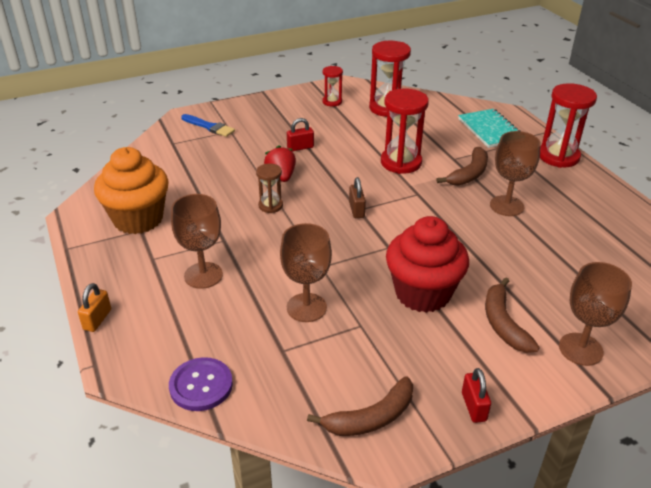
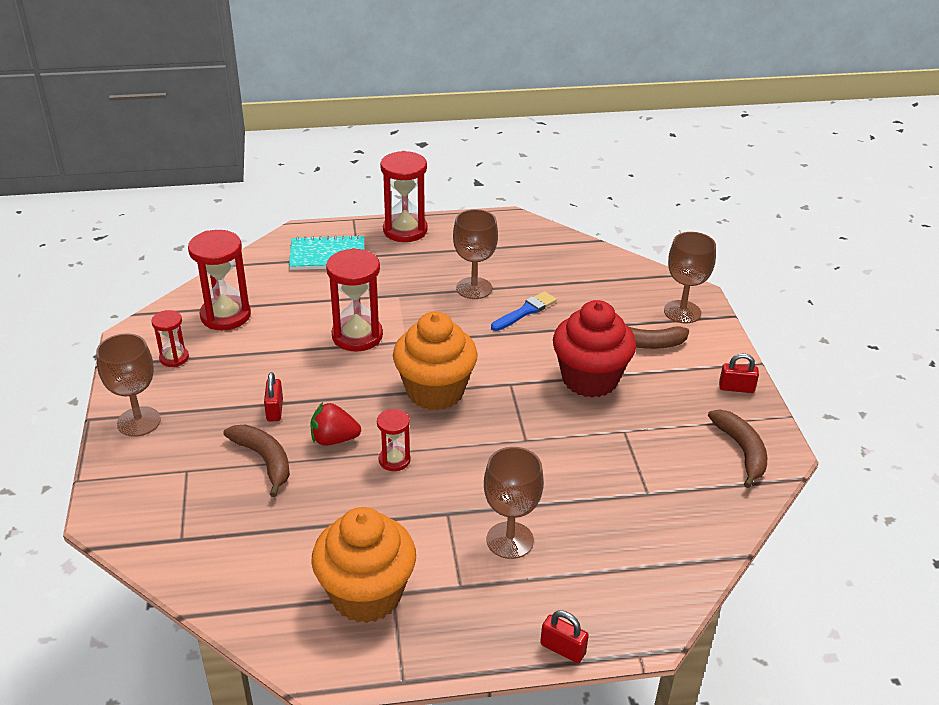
camera: 75 degrees left, 0 degrees up
orange padlock [78,283,111,332] -> red padlock [540,610,589,663]
purple button [169,357,233,411] -> none
blue brush [181,114,235,137] -> blue brush moved to [491,291,557,331]
brown hourglass [256,164,283,213] -> red hourglass [377,409,411,471]
brown goblet [280,223,332,322] -> brown goblet moved to [96,334,161,437]
brown padlock [349,177,366,218] -> orange cupcake [393,311,478,411]
brown banana [436,147,488,185] -> brown banana moved to [223,425,290,497]

